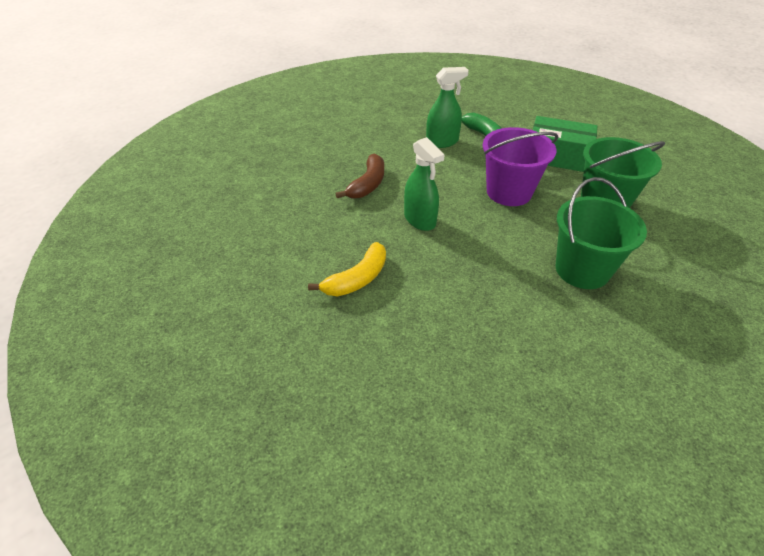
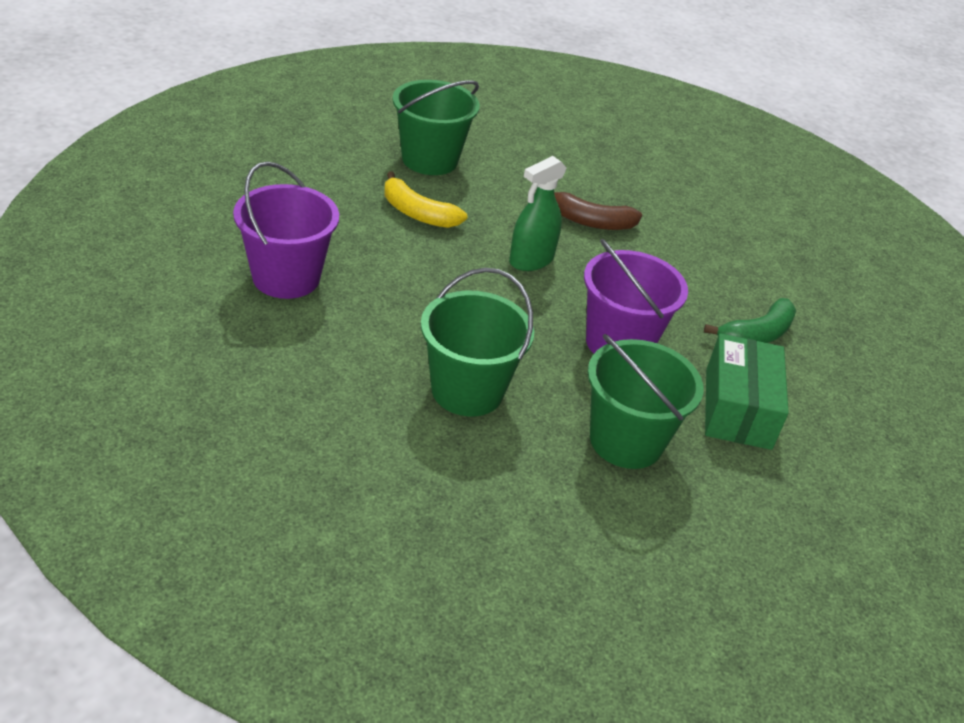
camera: 75 degrees right, 5 degrees down
green spray bottle [426,67,469,148] -> none
none -> purple bucket [233,161,339,299]
none -> green bucket [393,80,480,175]

